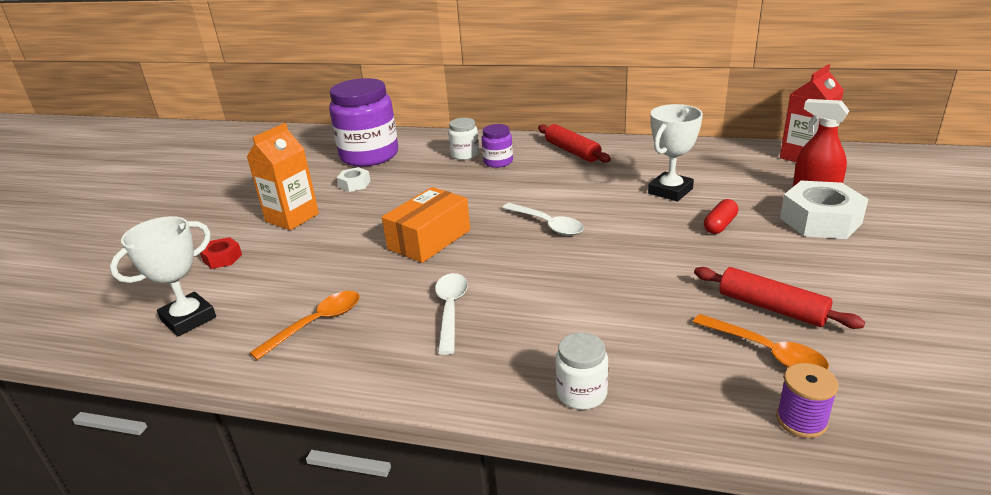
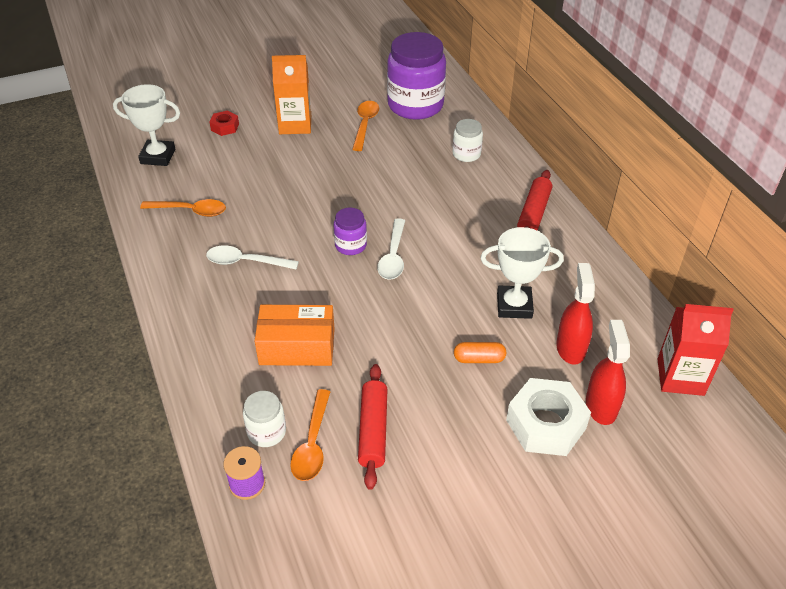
camera: 50 degrees right, 15 degrees up
white nut [337,167,371,192] -> orange spoon [352,101,379,151]
orange box [382,187,470,263] -> orange box moved to [255,305,335,366]
white spoon [435,273,468,355] -> white spoon turned 135 degrees counterclockwise [206,245,299,270]
purple jar [482,124,513,168] -> purple jar moved to [334,208,367,255]
white jar [555,332,608,410] -> white jar moved to [243,391,286,447]
red capsule [704,199,738,234] -> orange capsule [454,342,506,363]
none -> red spray bottle [556,263,595,365]

